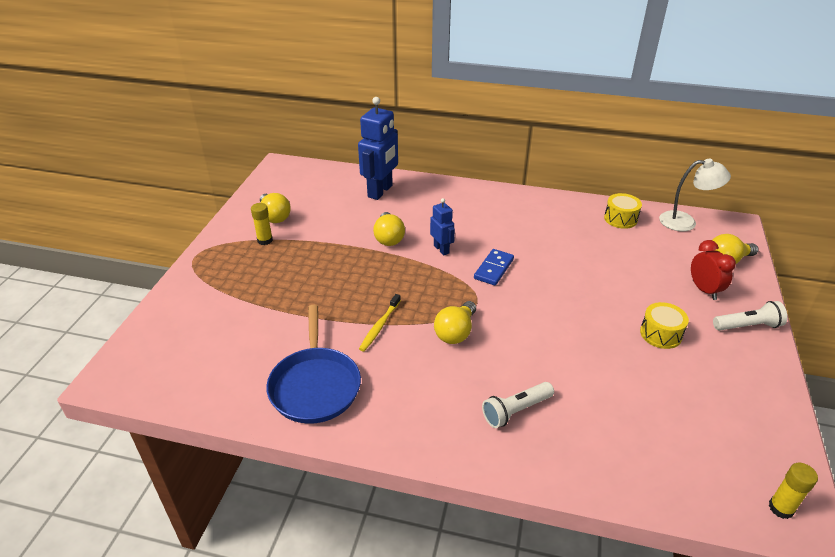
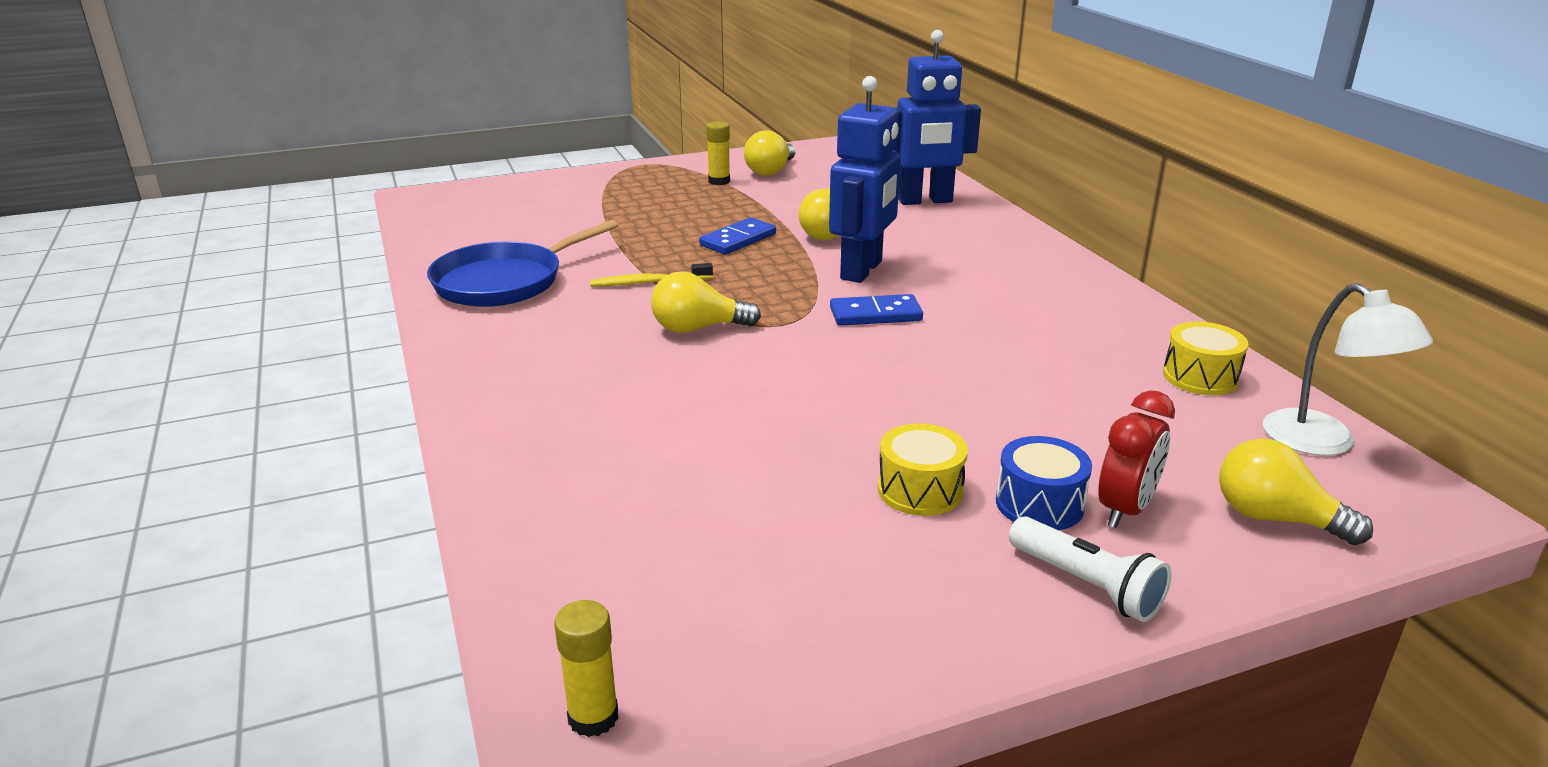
camera: 55 degrees right, 10 degrees down
blue robot [430,198,455,256] -> blue robot [829,76,901,283], size x1.86
white flashlight [482,382,554,428] -> none
none -> blue domino [699,217,776,254]
none -> blue drum [996,436,1092,530]

